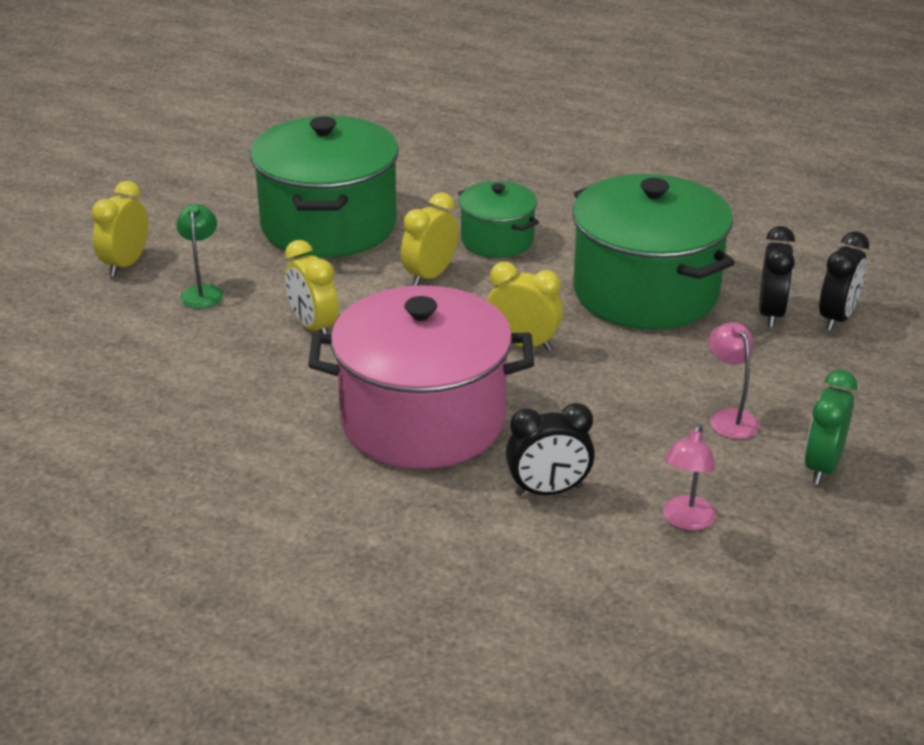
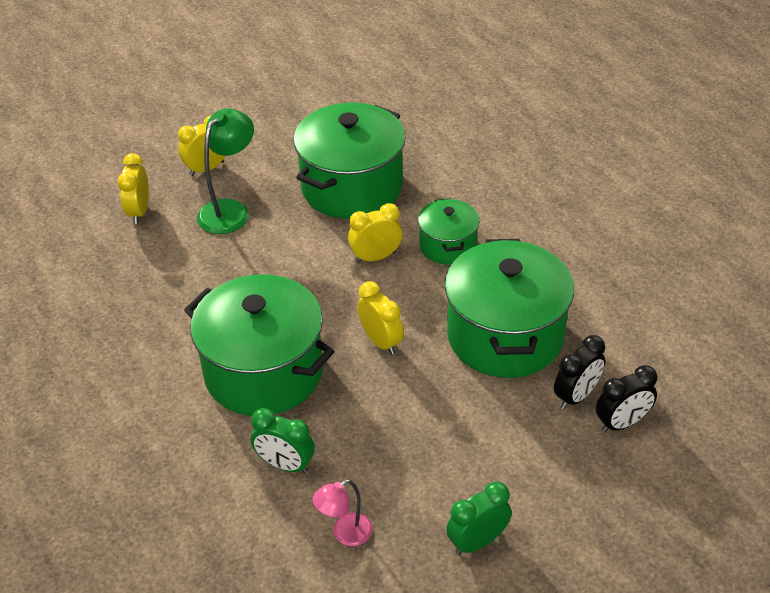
camera: 35 degrees right, 10 degrees up
green lamp [176,204,223,308] -> green lamp [197,108,254,234], size x1.70
yellow clock [285,240,339,334] -> yellow clock moved to [117,153,149,224]
pink pot [308,285,534,469] -> green pot [184,274,335,416]
black clock [506,403,595,496] -> green clock [251,408,315,473]
pink lamp [709,322,759,439] -> none

